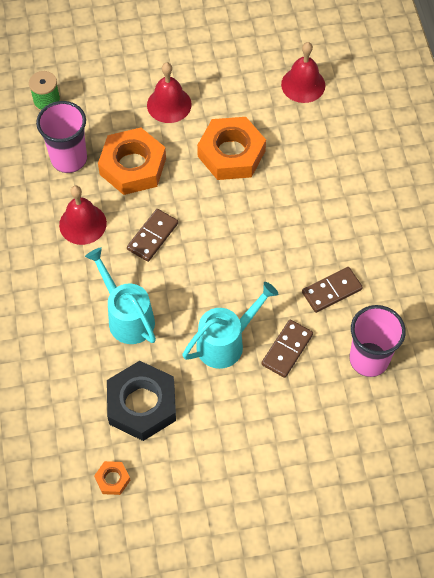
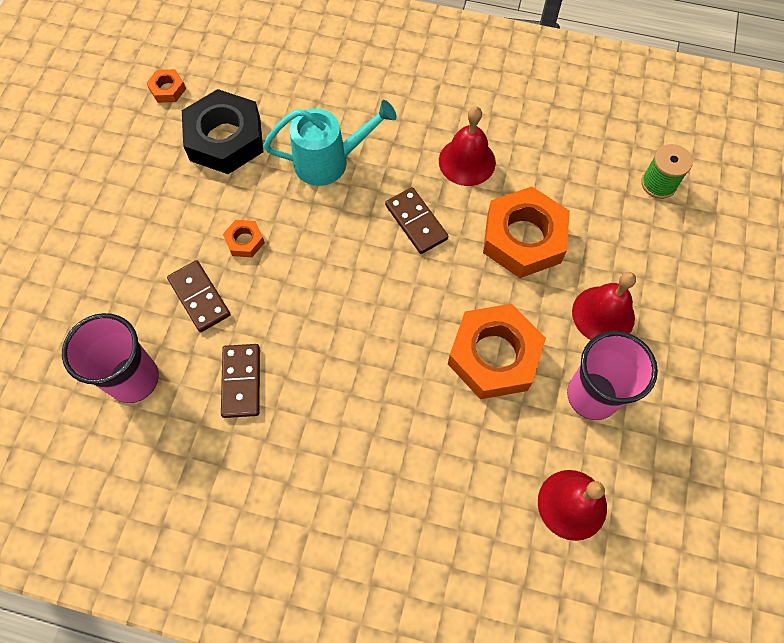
camera: 115 degrees right, 5 degrees up
pink cup [36,101,87,173] -> pink cup moved to [567,331,658,420]
turquoise watering can [182,282,278,369] -> orange nut [223,220,265,257]

